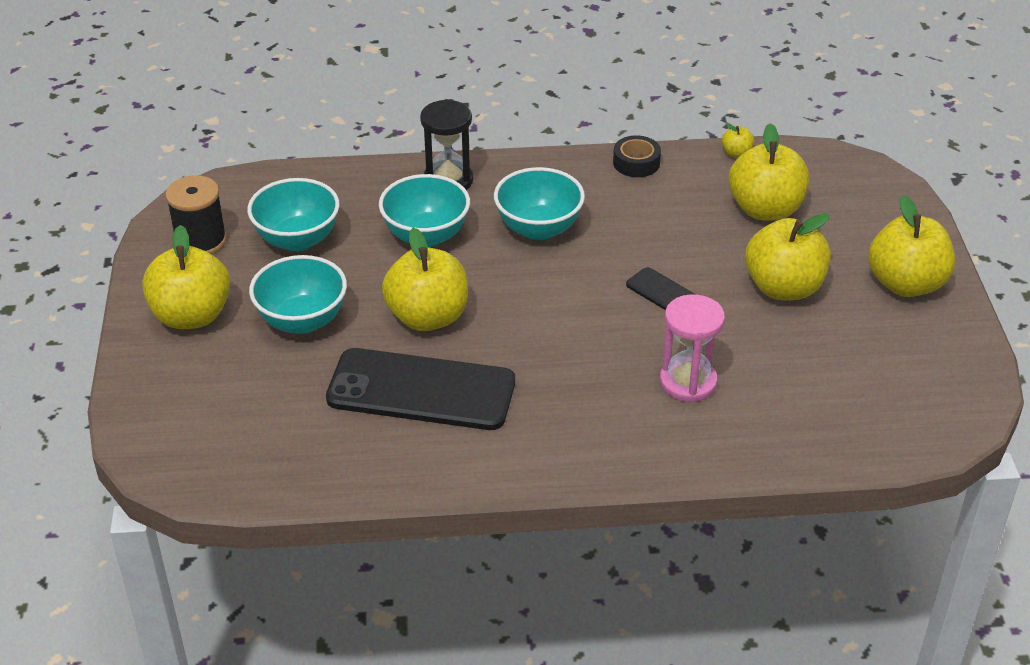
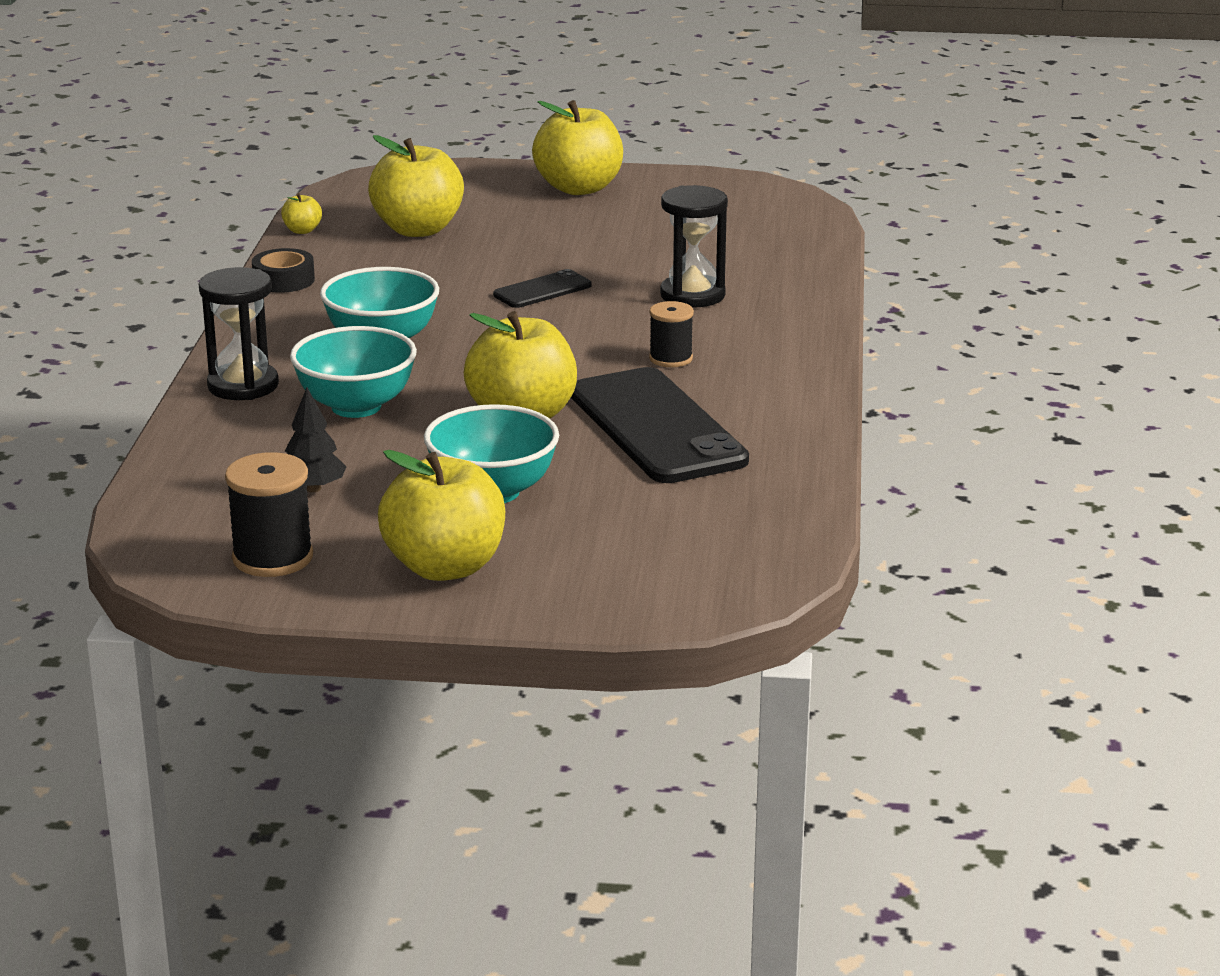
camera: 80 degrees left, 15 degrees down
turquoise bowl [247,178,340,252] -> black tree [285,387,347,492]
black phone [326,348,515,430] -> black phone turned 45 degrees counterclockwise [571,367,749,483]
pink hourglass [660,294,725,402] -> black hourglass [660,185,728,307]
yellow apple [745,213,831,300] -> none
none -> black spool [649,301,694,367]

